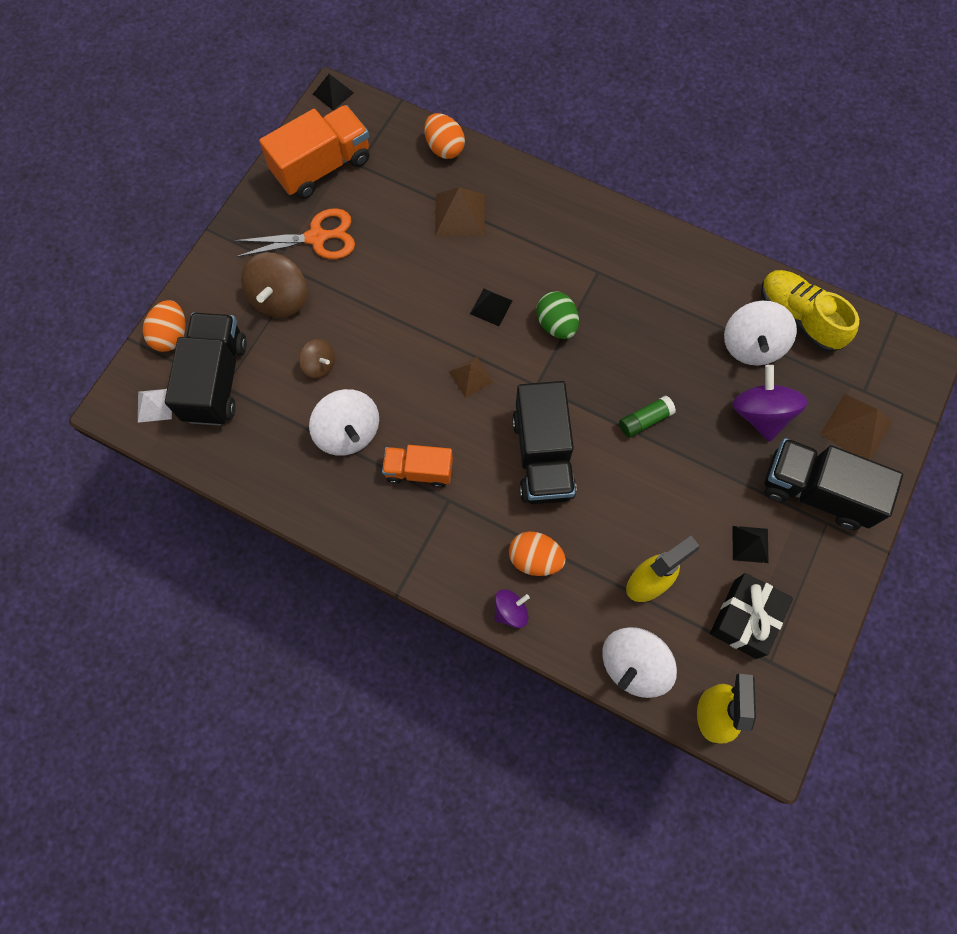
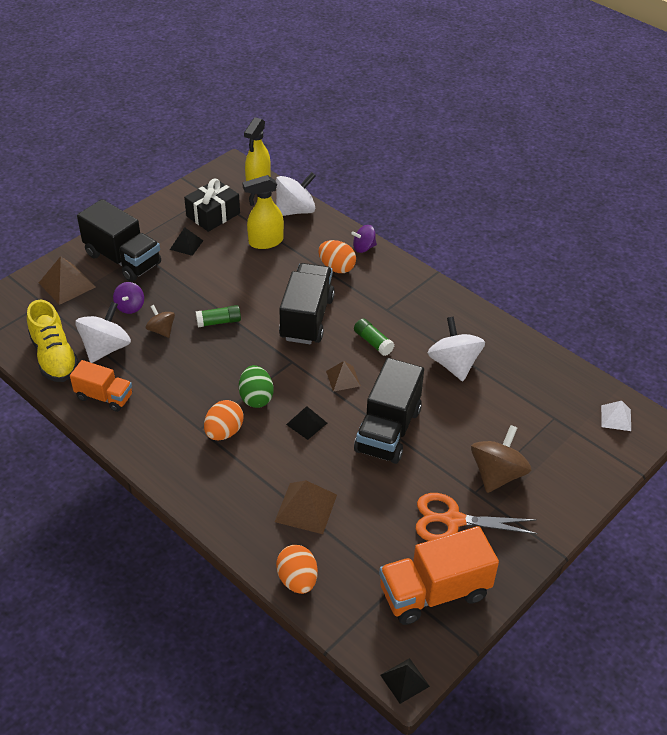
camera: 165 degrees left, 25 degrees down
orange egg [143,300,186,352] -> orange egg moved to [204,400,244,440]
black truck [165,313,247,426] -> black truck moved to [354,358,424,464]
brown spinning top [299,339,335,379] -> brown spinning top moved to [145,305,175,338]
orange truck [382,445,453,488] -> orange truck moved to [70,360,132,412]
purple spinning top [732,365,808,442] -> purple spinning top [113,282,144,314], size x0.57
none -> green glue stick [354,318,394,356]

